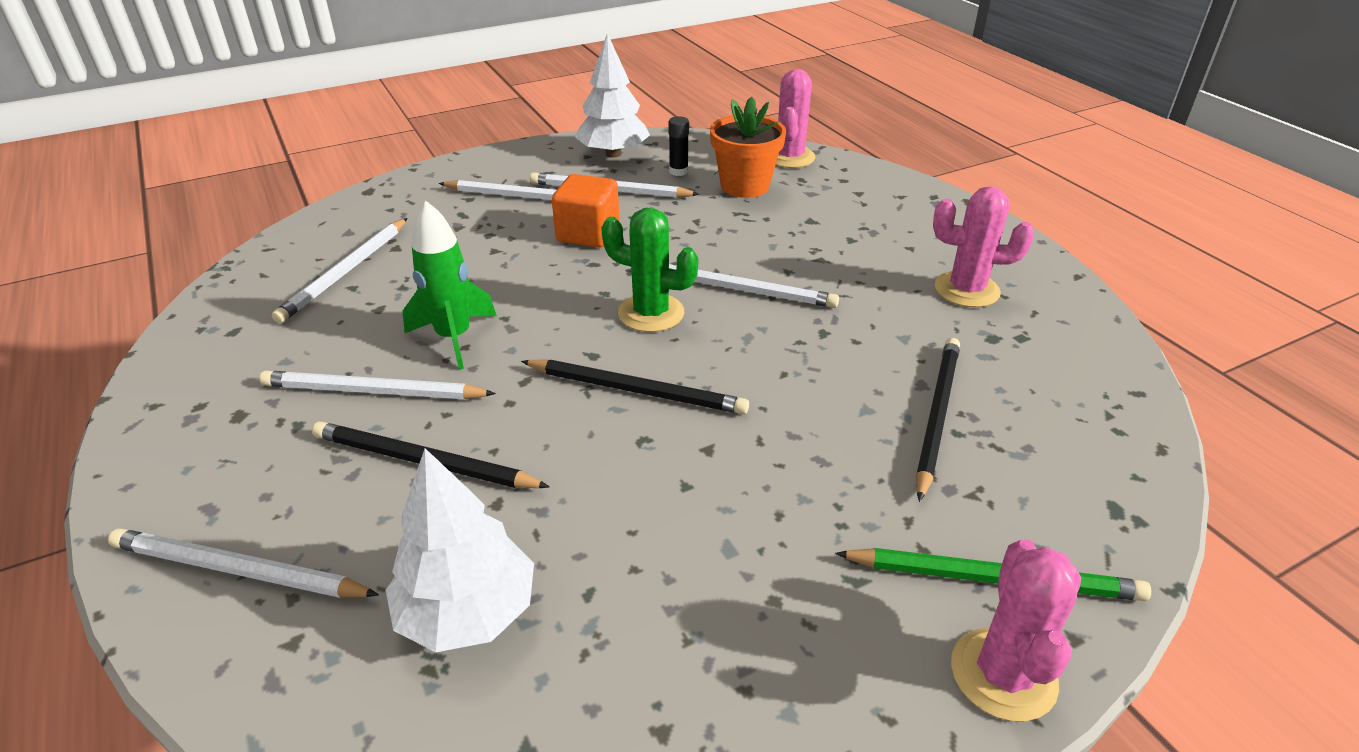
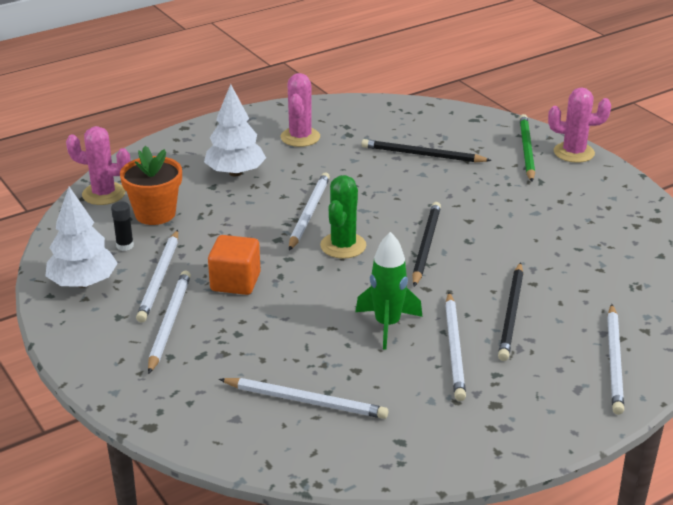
camera: 95 degrees left, 5 degrees down
white tree [386,448,534,652] -> white tree moved to [204,84,266,176]

